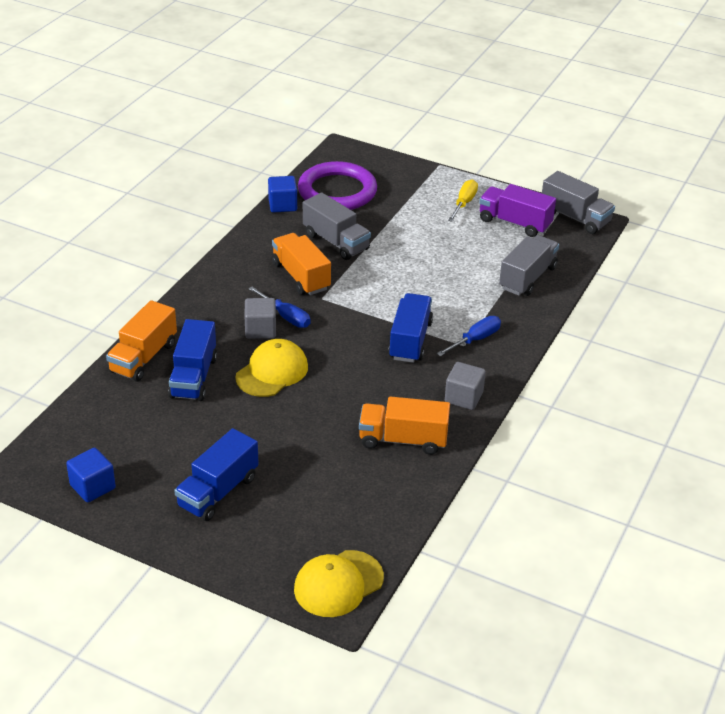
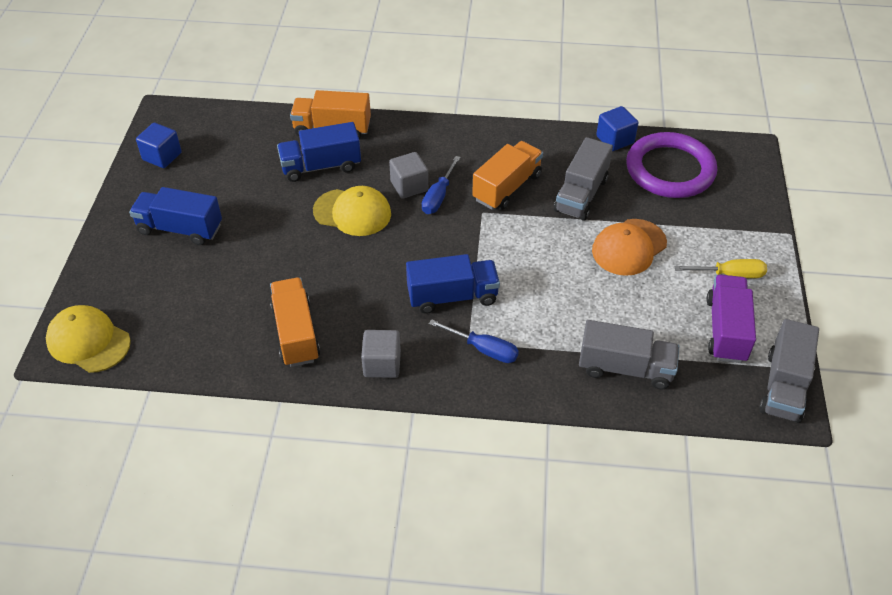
camera: 70 degrees right, 10 degrees up
none -> orange cap [592,219,667,276]

